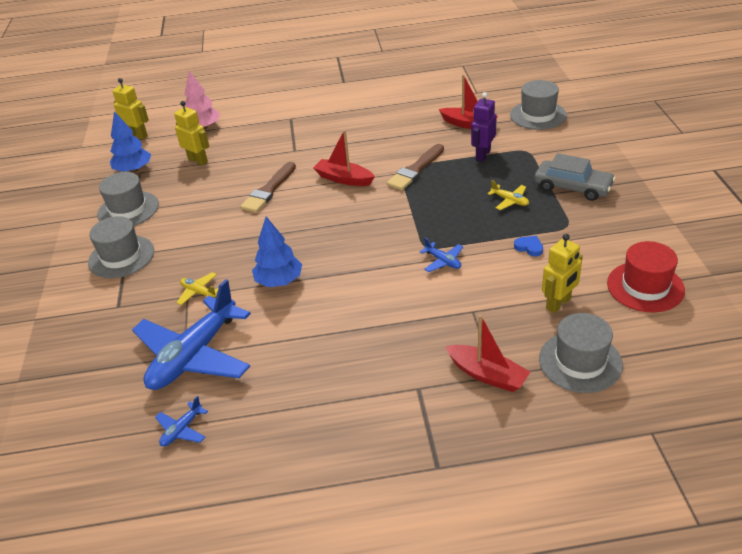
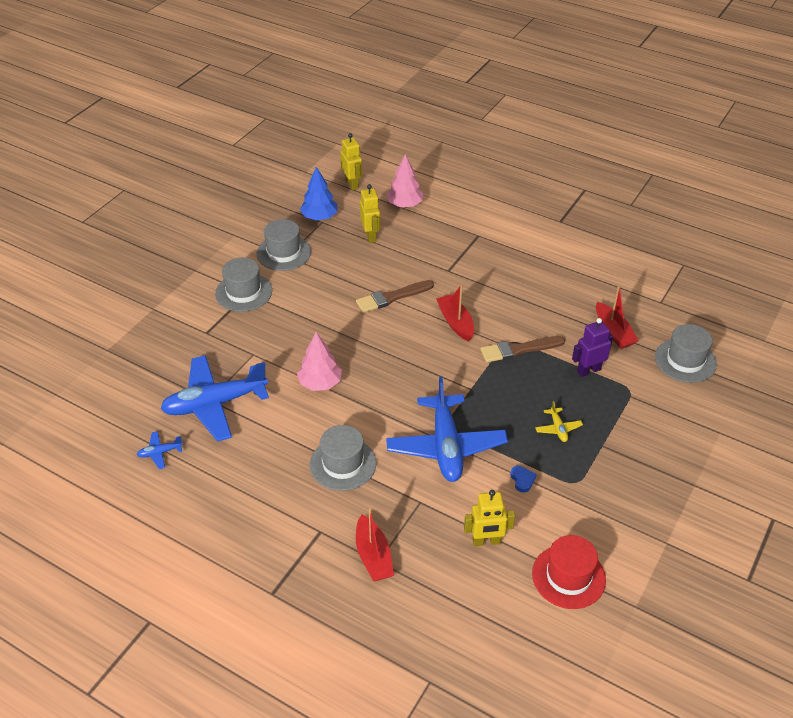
camera: 35 degrees right, 5 degrees up
yellow plane [176,272,218,305] -> none
blue tree [252,216,302,287] -> pink tree [297,332,342,391]
blue plane [420,238,463,272] -> blue plane [386,376,508,482], size x2.47
grey car [534,153,616,201] -> none
grey hat [539,313,623,393] -> grey hat moved to [310,425,377,491]

